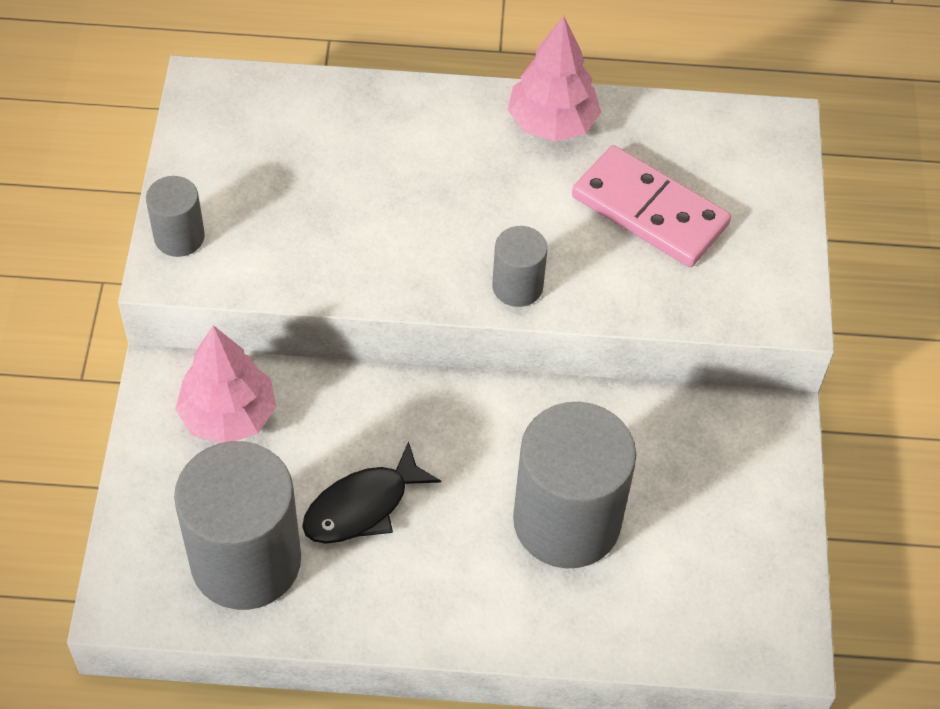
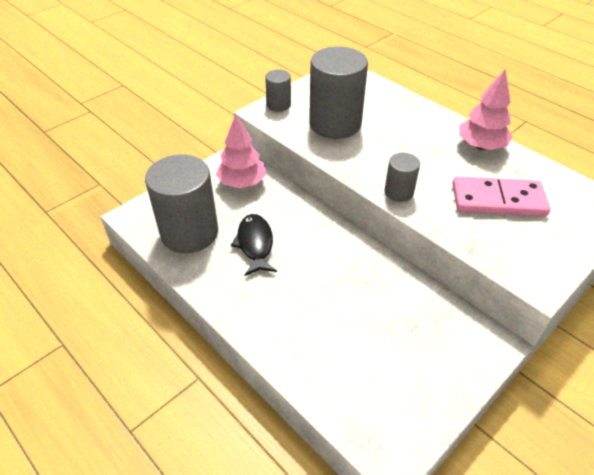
camera: 45 degrees right, 10 degrees down
black fish [302,441,441,544] -> black fish turned 75 degrees clockwise [231,214,277,276]
grey cylinder [513,402,636,569] -> grey cylinder moved to [309,46,368,139]
pink domino [572,145,731,267] -> pink domino turned 75 degrees counterclockwise [452,176,551,217]

